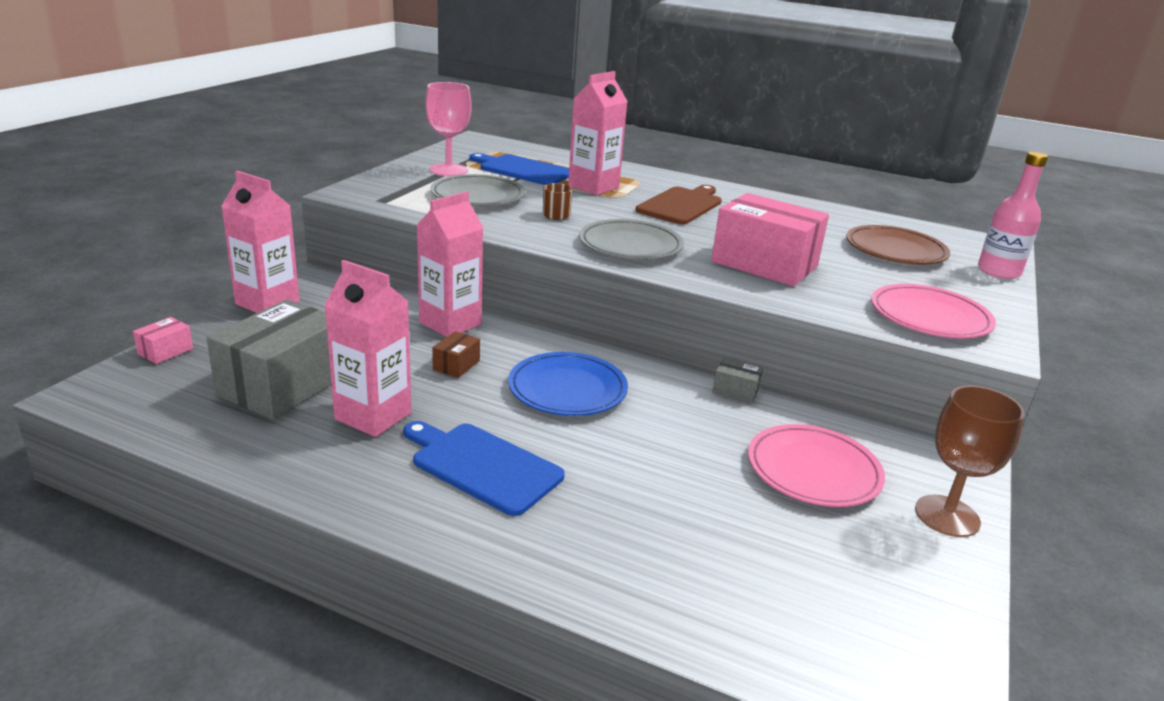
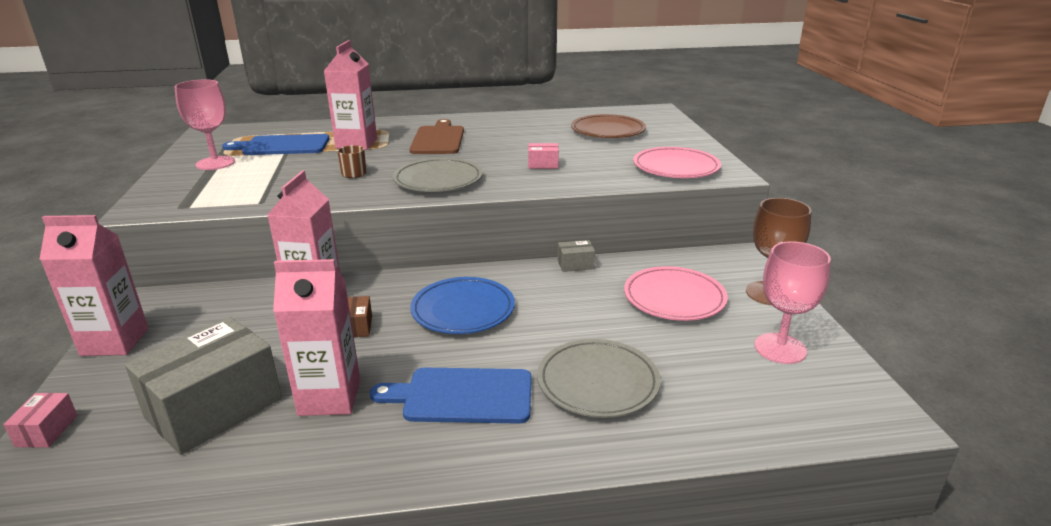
camera: 30 degrees left, 0 degrees up
grey box [207,299,331,420] -> grey box turned 45 degrees clockwise [125,317,282,455]
grey plate [430,174,525,206] -> grey plate moved to [537,339,661,418]
pink box [711,193,829,286] -> pink box [528,143,559,169], size x0.42
pink bottle [978,152,1048,279] -> none
none -> pink goblet [754,241,831,364]

